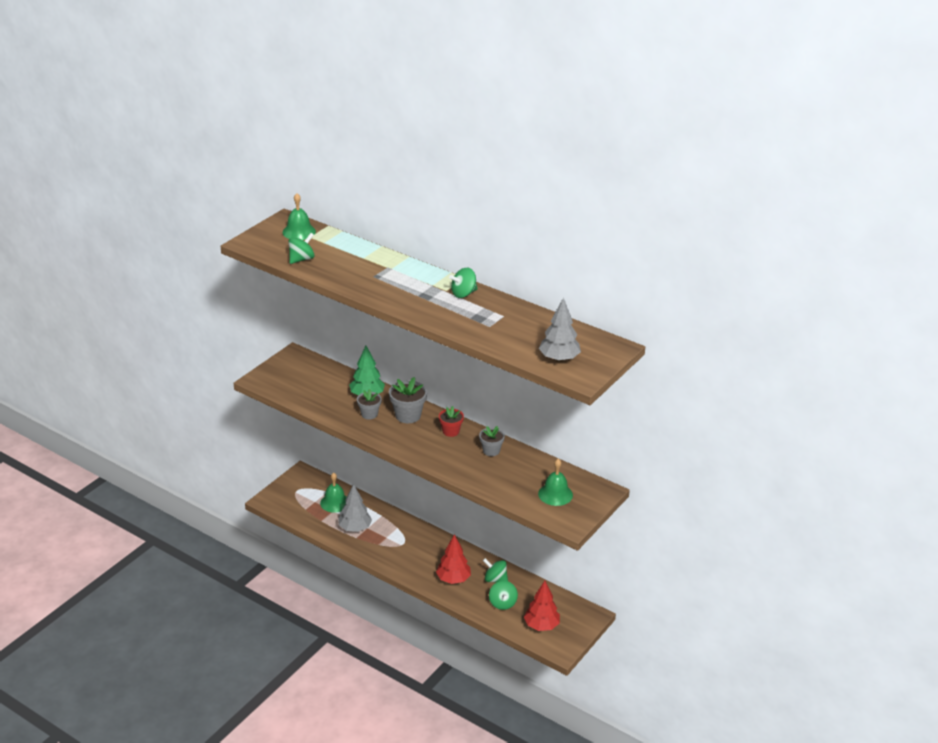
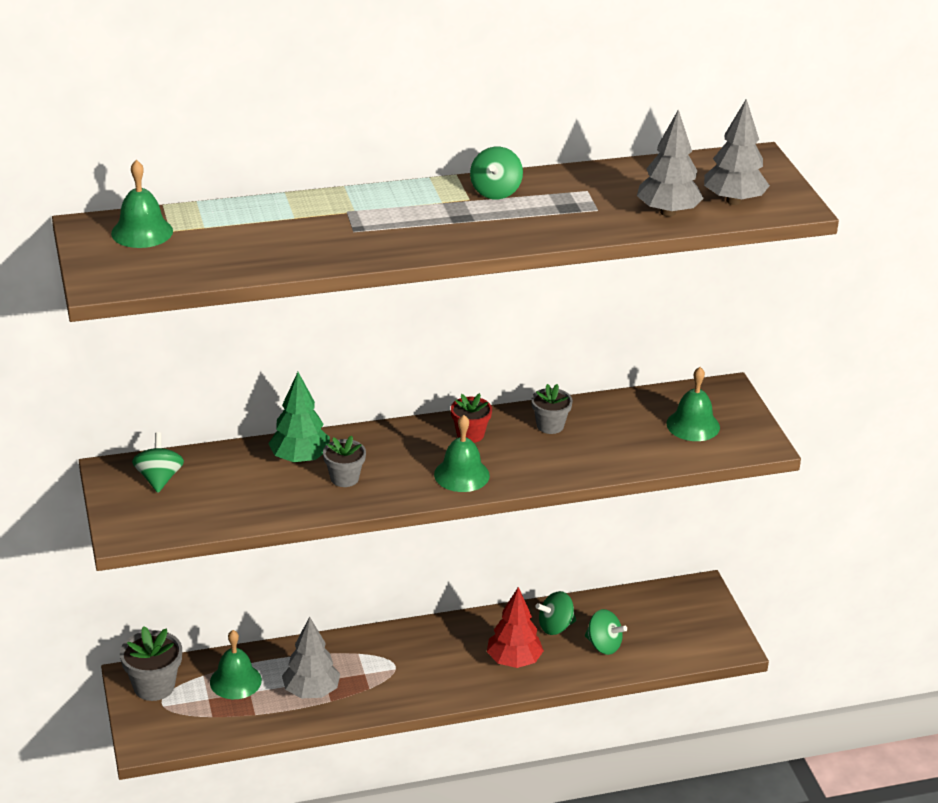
camera: 50 degrees left, 0 degrees up
green spinning top [288,233,315,264] -> green spinning top moved to [132,432,184,493]
grey flower pot [389,377,427,423] -> grey flower pot moved to [120,626,182,701]
red tree [524,581,560,631] -> none
none -> green bell [434,415,490,492]
none -> grey tree [637,109,704,217]

